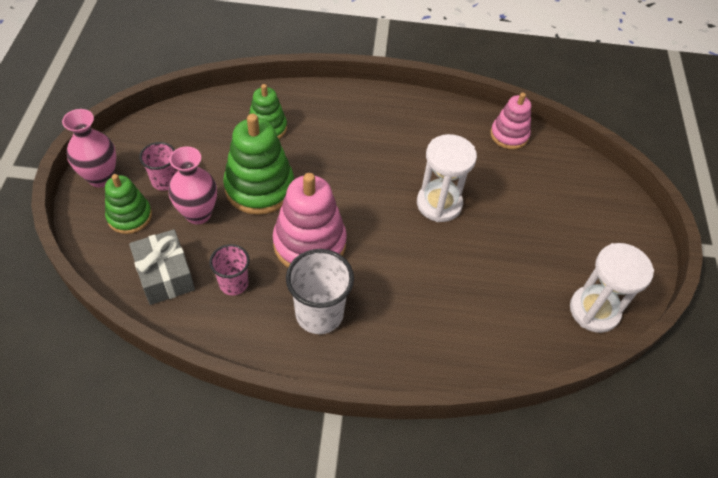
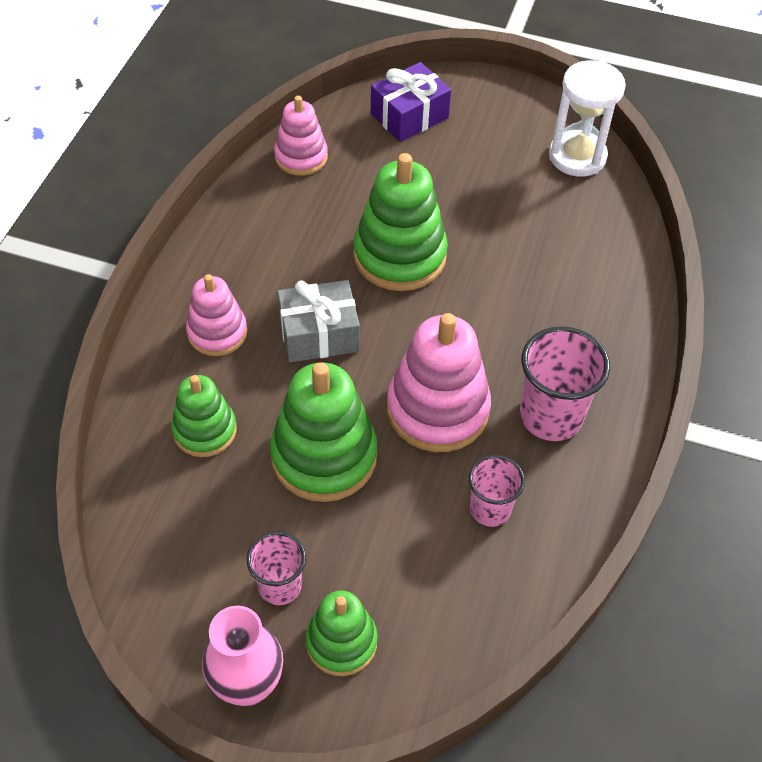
camera: 75 degrees left, 0 degrees up
grey gift [129,229,195,305] -> grey gift moved to [277,280,360,363]
pink vase [168,146,217,224] -> none
white cup [286,249,354,334] -> pink cup [520,326,610,441]
white hourglass [417,134,477,222] -> green stacking toy [353,153,448,291]
none -> pink stacking toy [186,274,247,356]
none -> purple gift [371,62,451,142]

